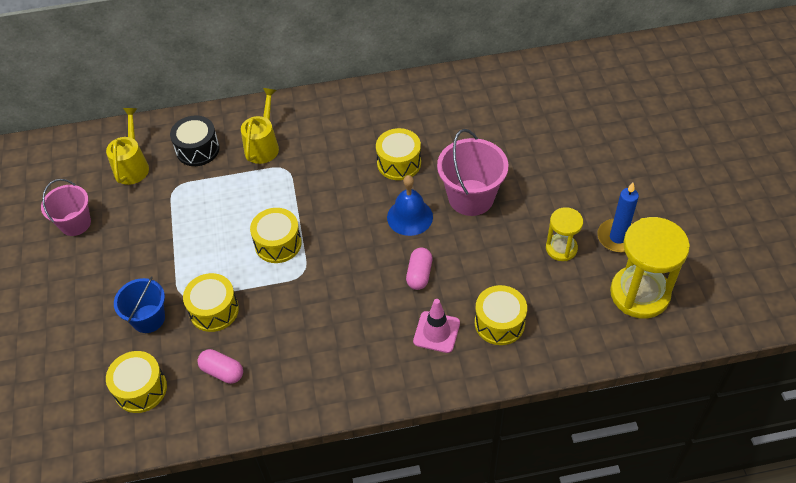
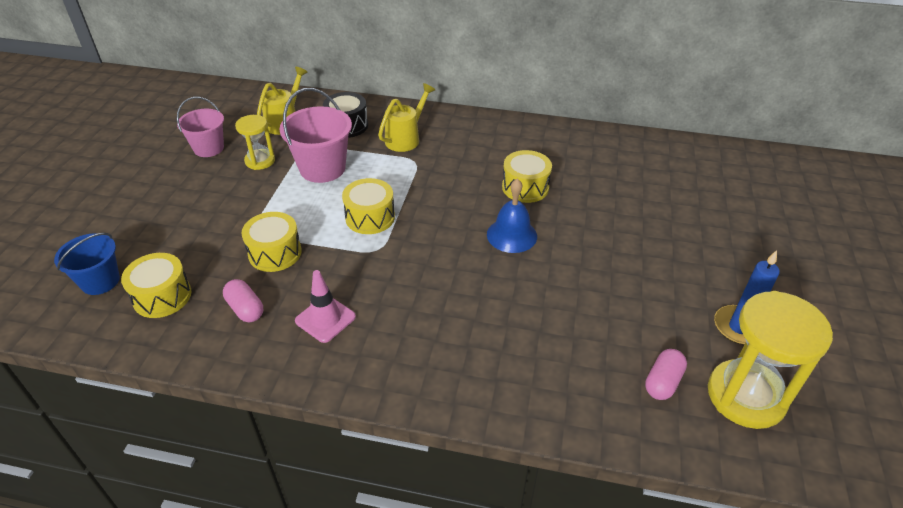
camera: 20 degrees right, 10 degrees down
blue bucket [114,276,165,333] -> blue bucket moved to [54,233,120,295]
pink capsule [406,248,432,290] -> pink capsule moved to [645,349,687,400]
pink traffic cone [413,299,460,353] -> pink traffic cone moved to [295,270,356,343]
pink bucket [437,129,508,216] -> pink bucket moved to [279,88,352,183]
yellow drum [475,285,527,345] -> none
yellow hourglass [546,207,583,261] -> yellow hourglass moved to [235,115,275,170]

